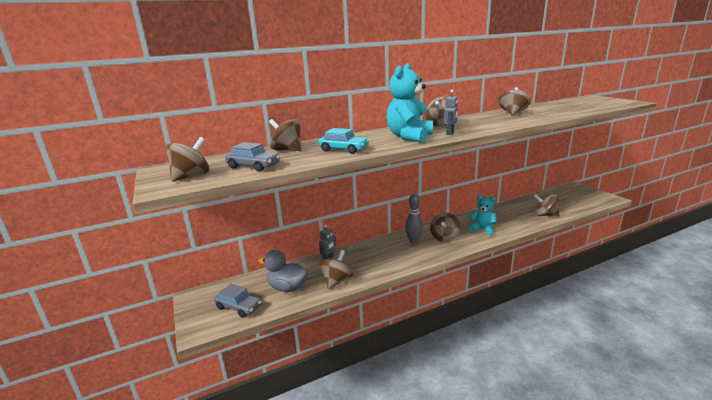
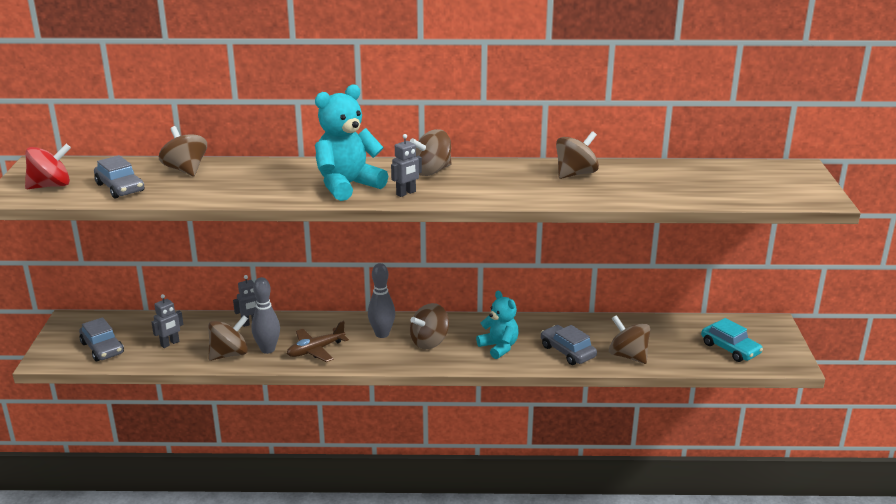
camera: 25 degrees right, 5 degrees up
brown spinning top [166,137,209,181] -> red spinning top [25,144,71,189]
grey duck [258,250,309,292] -> grey robot [152,294,183,348]
turquoise car [318,128,369,154] -> turquoise car moved to [701,318,763,362]
none -> grey bowling pin [251,277,280,354]
none -> brown plane [287,321,349,362]
none -> grey car [541,325,597,365]

